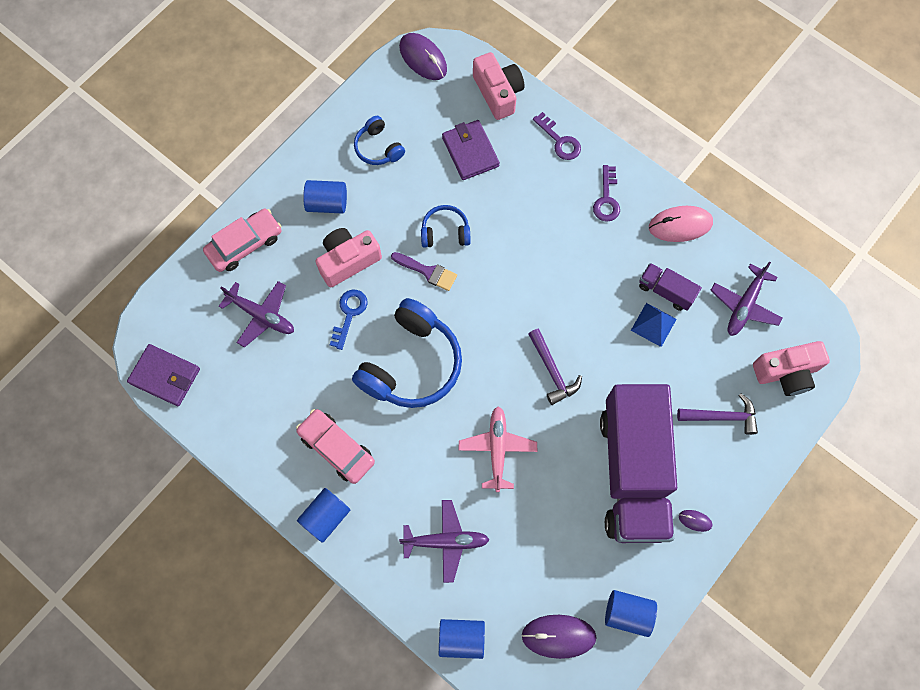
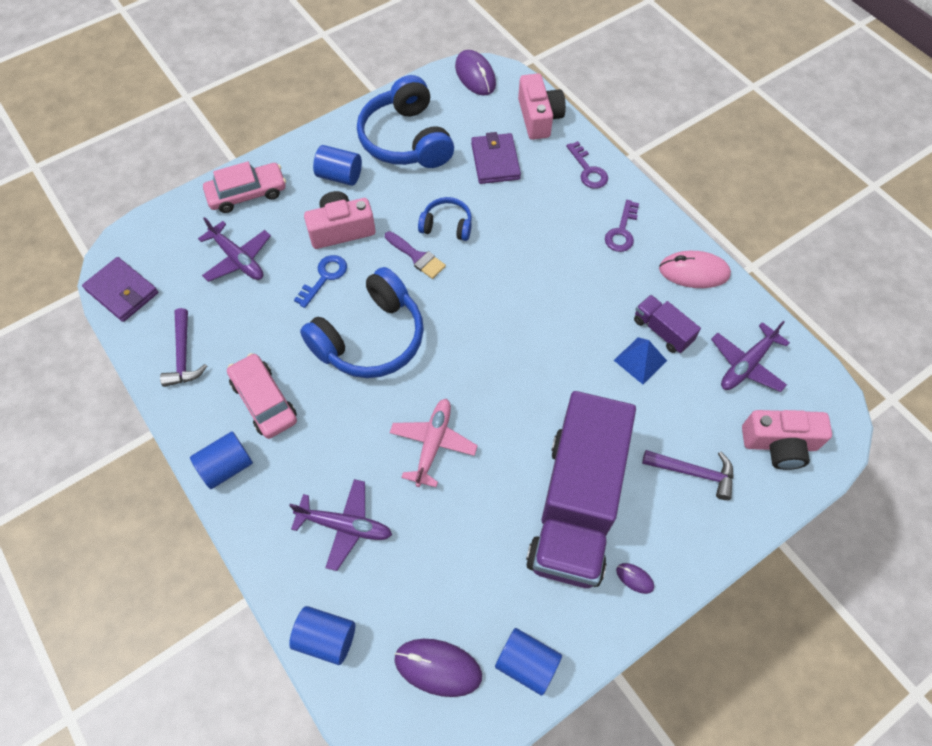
camera: 15 degrees right, 10 degrees down
blue headphones [354,116,405,165] -> blue headphones [357,75,454,168], size x1.97
purple hammer [528,328,582,405] -> purple hammer moved to [160,308,207,387]

